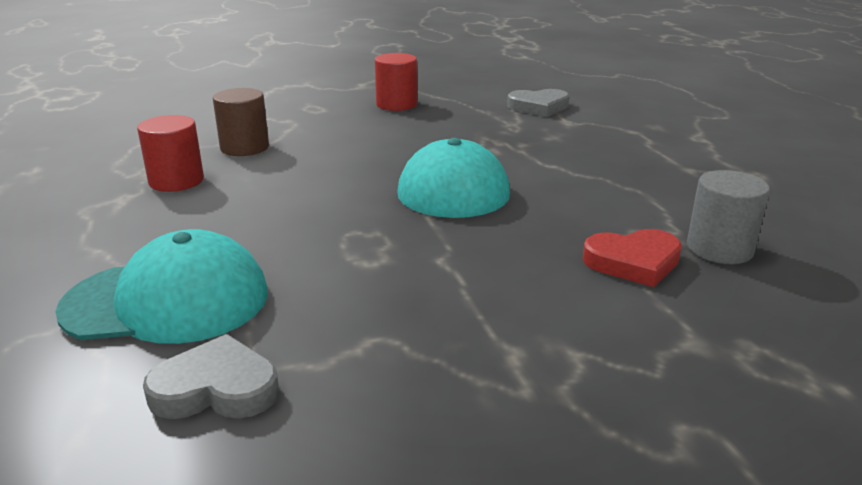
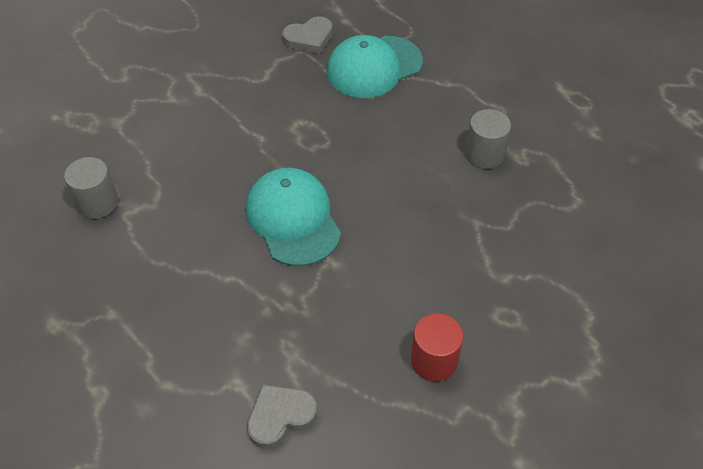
camera: 155 degrees right, 25 degrees up
red cylinder [137,115,204,192] -> grey cylinder [465,109,511,169]
brown cylinder [213,88,269,156] -> none
red heart [583,229,682,287] -> none

